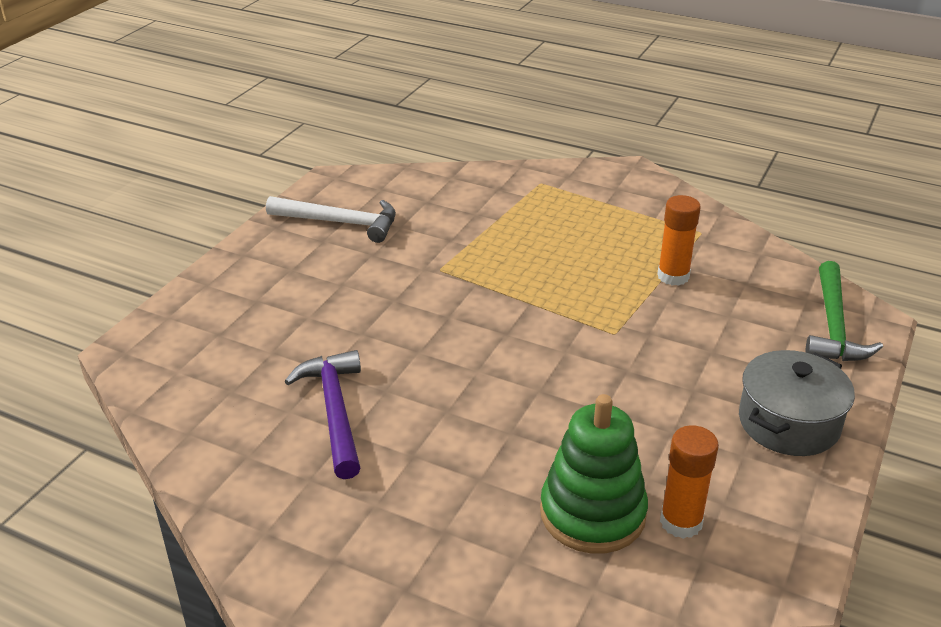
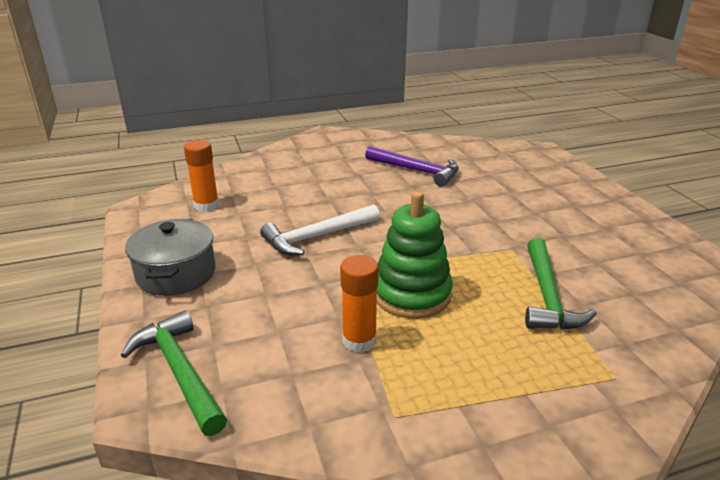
camera: 135 degrees right, 5 degrees down
white hammer [266,196,396,243] -> white hammer moved to [260,204,380,255]
green stacking toy [540,394,648,554] -> green stacking toy moved to [377,191,453,319]
none -> green hammer [525,238,597,330]

